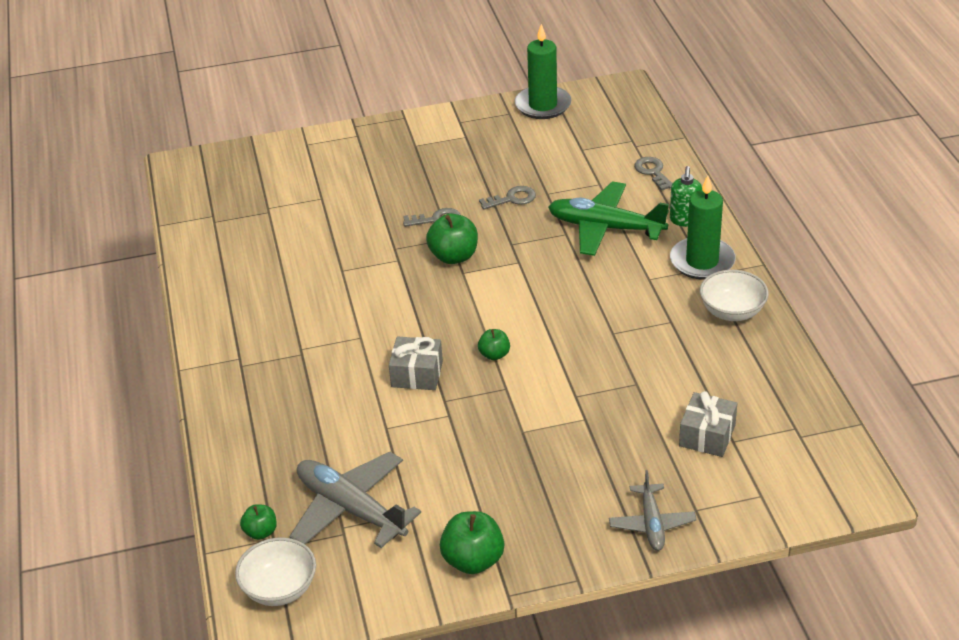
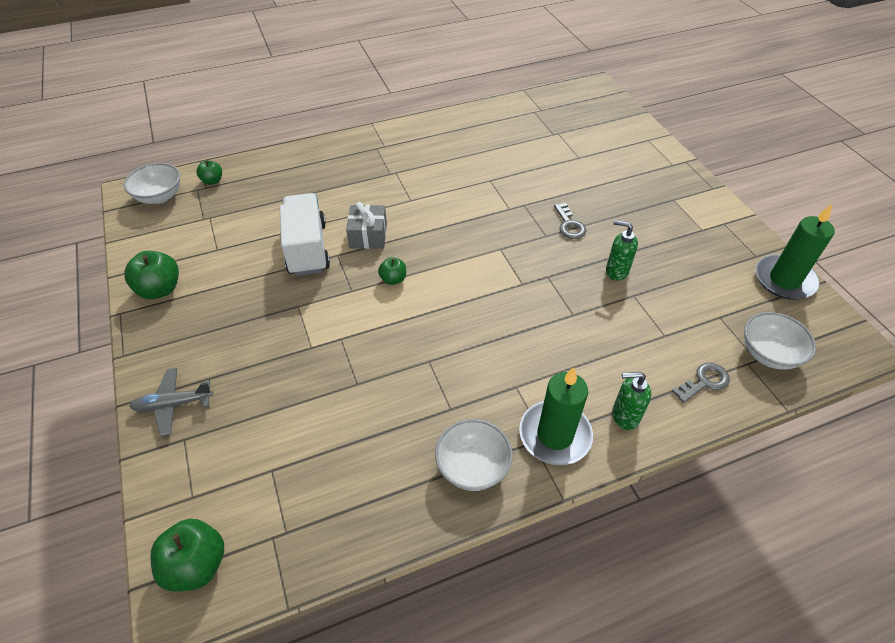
camera: 80 degrees right, 10 degrees up
grey plane [289,452,421,548] -> none
green apple [426,214,478,264] -> green apple moved to [150,519,224,592]
grey key [479,186,536,209] -> green soap dispenser [606,220,638,280]
green plane [548,181,669,256] -> none
grey gift [679,391,737,457] -> none
none -> white truck [280,193,330,276]
none -> white bowl [744,312,816,370]

